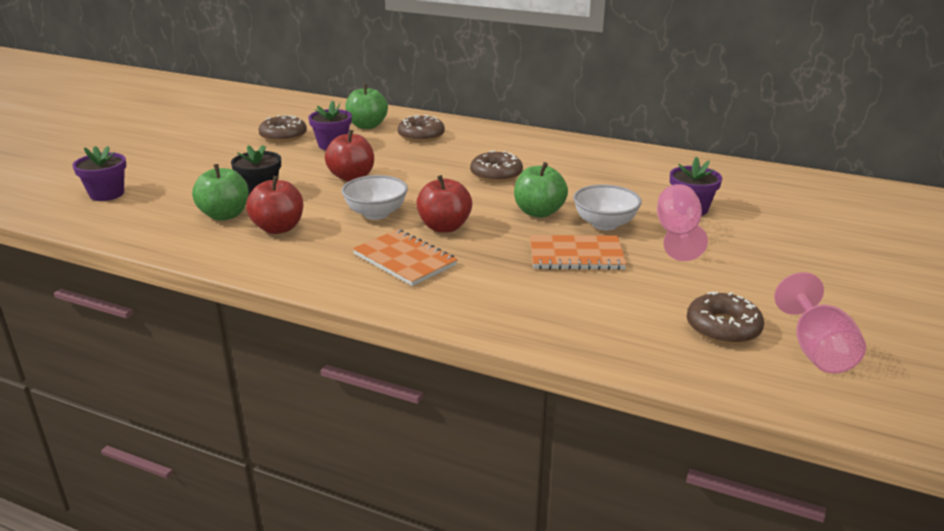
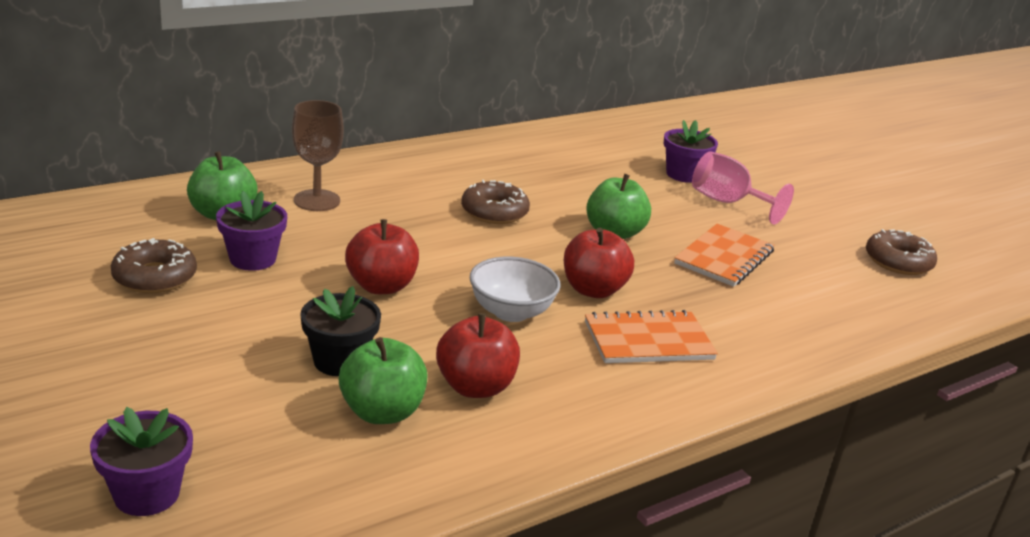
camera: 60 degrees left, 0 degrees up
brown donut [398,115,445,142] -> brown goblet [292,100,344,211]
white bowl [573,185,642,230] -> none
pink goblet [774,272,866,373] -> none

